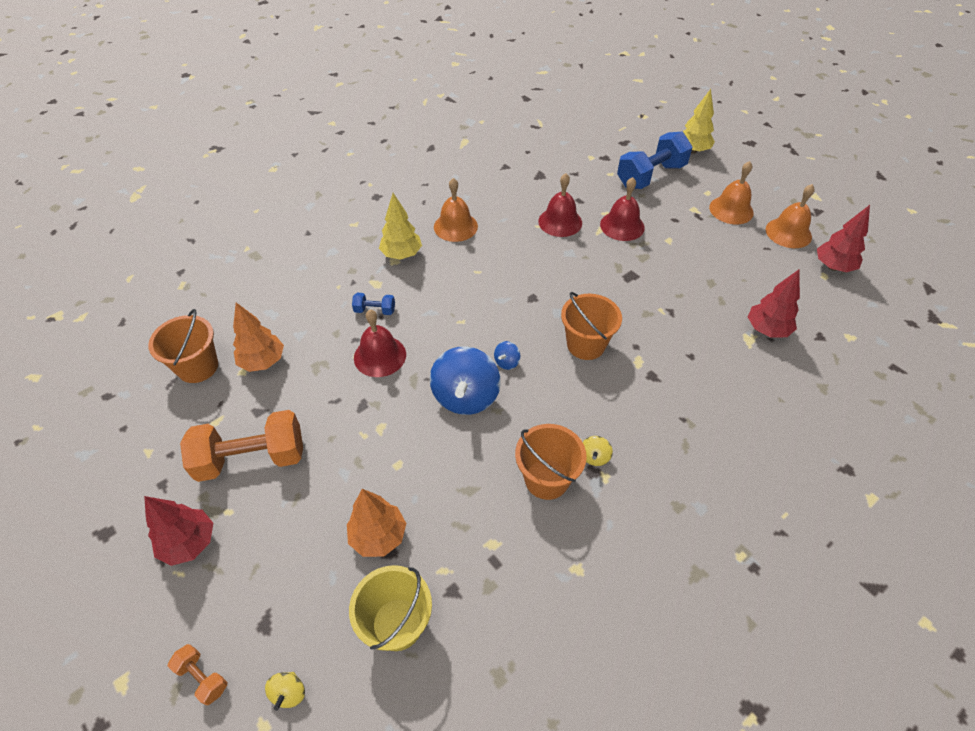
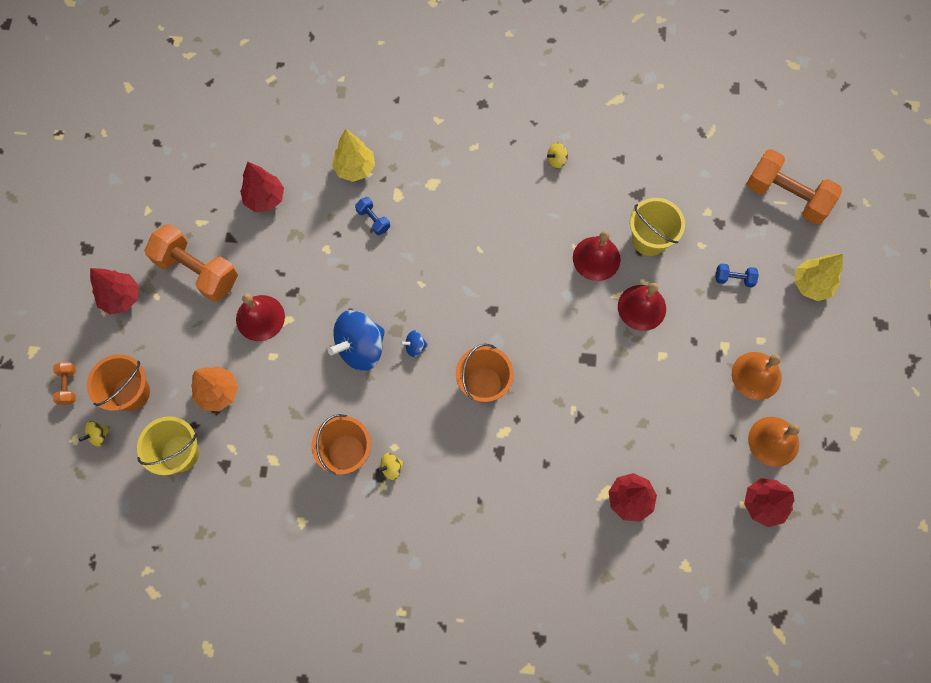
camera: 45 degrees right, 20 degrees up
orange bucket [148,309,218,383] -> orange bucket moved to [87,354,150,411]
orange tree [233,302,284,372] -> red tree [240,162,284,212]
red bell [354,310,406,377] -> red bell moved to [236,294,285,341]
yellow tree [379,193,422,260] -> yellow tree moved to [332,129,375,182]
orange bell [434,178,478,242] -> none
blue dumbbell [617,132,692,189] -> blue dumbbell [715,263,759,287], size x0.45
none -> yellow spinning top [547,143,568,169]
none -> yellow bucket [630,198,685,256]
none -> orange dumbbell [746,149,842,224]

